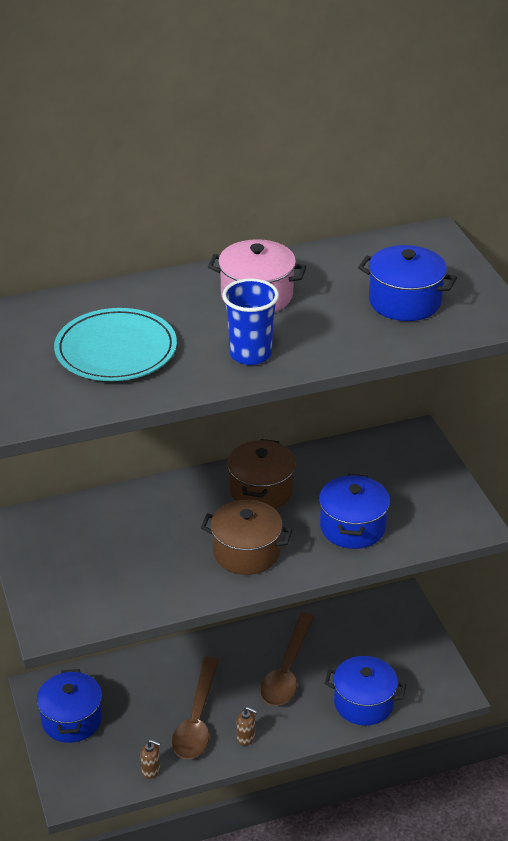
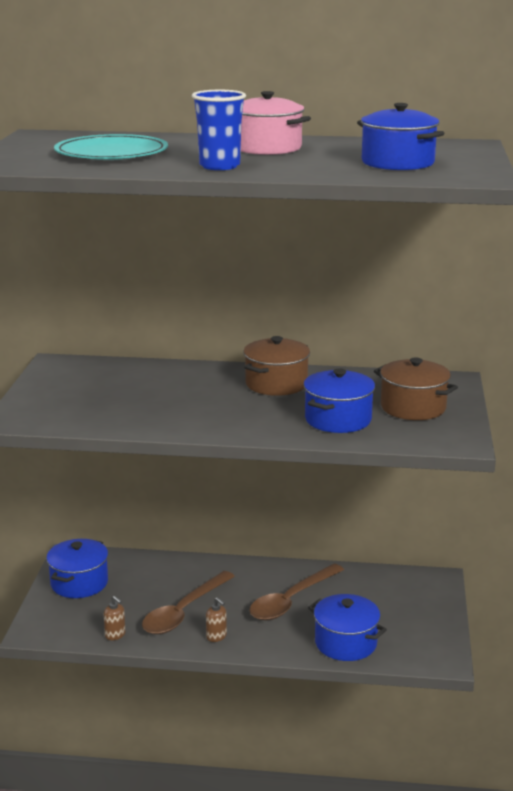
camera: 25 degrees right, 15 degrees down
brown pot [201,500,292,575] -> brown pot moved to [374,358,458,420]

